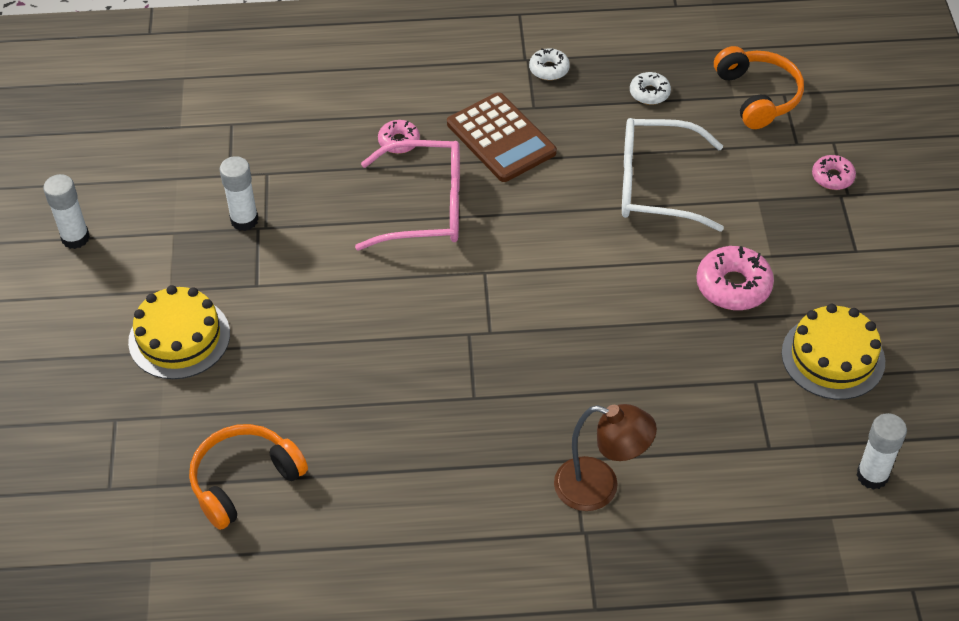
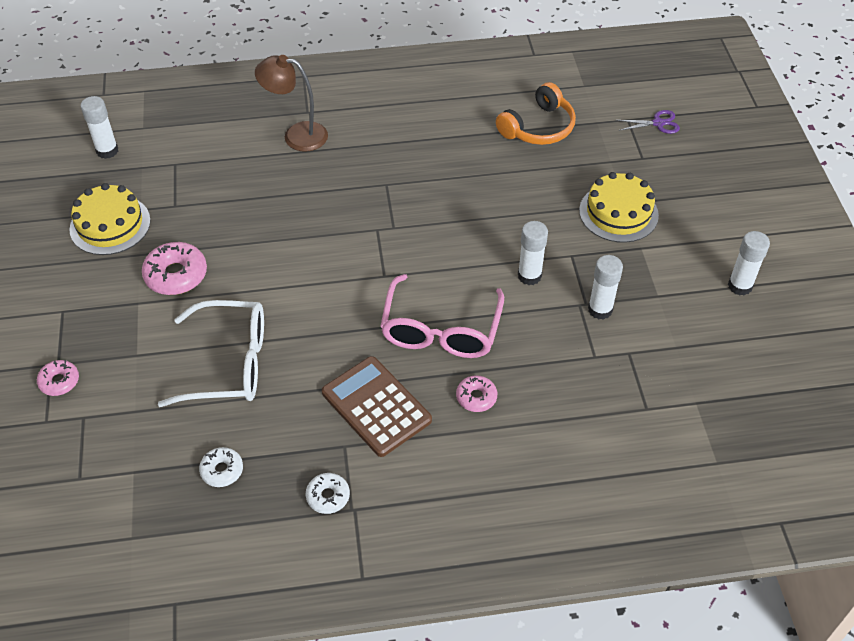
camera: 175 degrees right, 0 degrees up
pink glasses [355,140,460,250] -> pink glasses turned 75 degrees counterclockwise [380,274,504,358]
orange headphones [714,46,804,129] -> none
none -> white glue stick [518,221,548,285]
none -> purple scissors [616,110,680,134]

